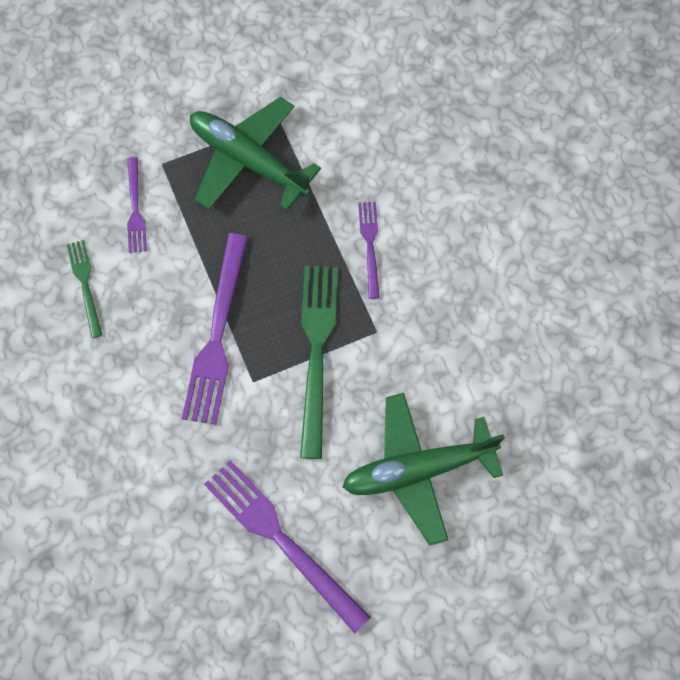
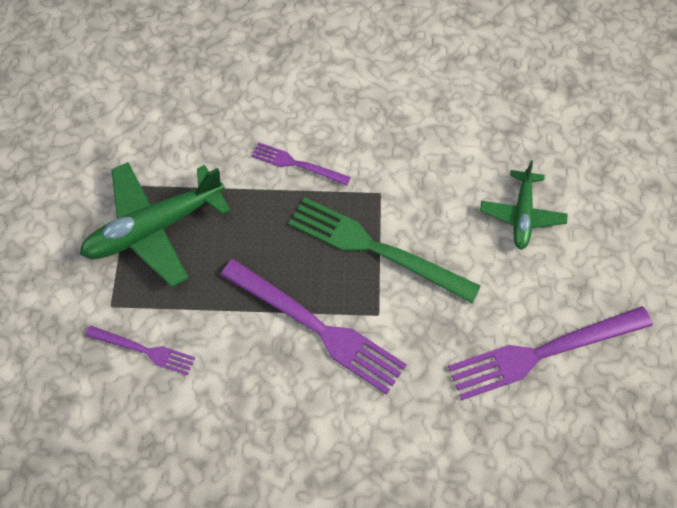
camera: 65 degrees left, 5 degrees down
green fork [67,240,102,338] -> none
green plane [342,393,505,546] -> green plane [480,160,568,250], size x0.59

